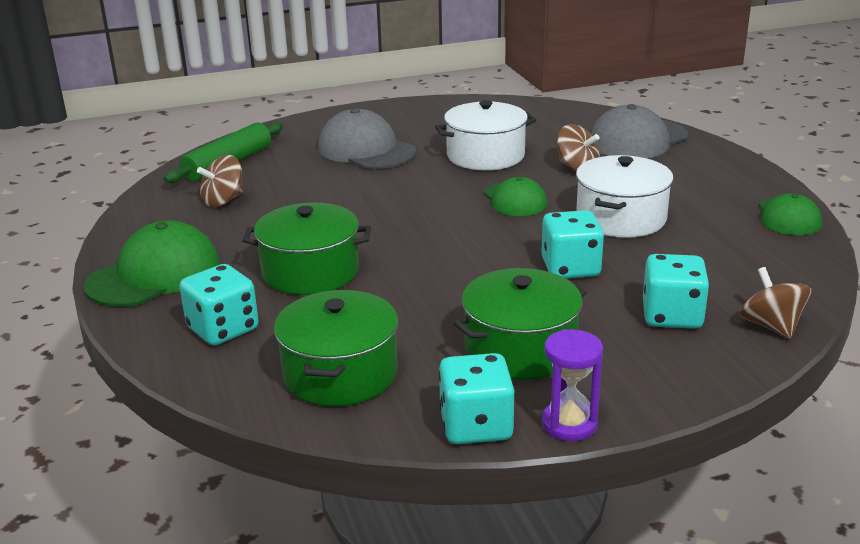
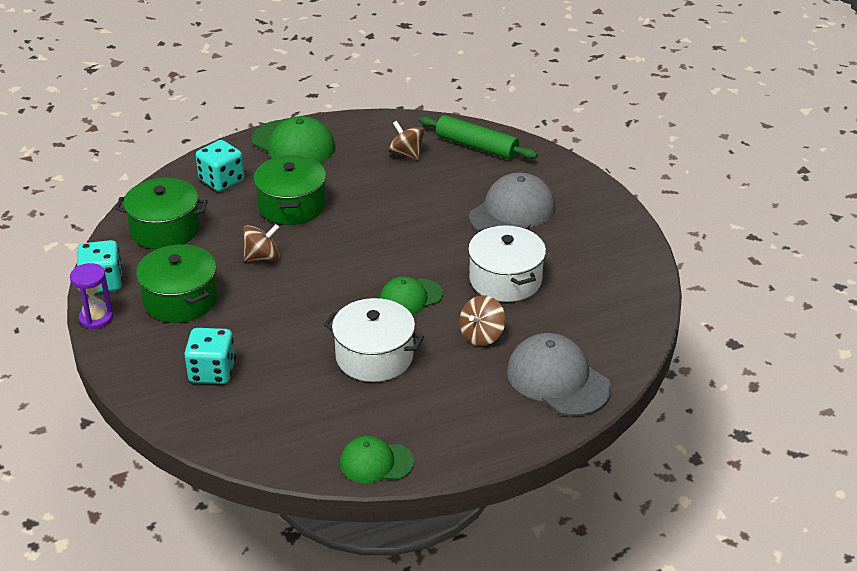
camera: 85 degrees right, 10 degrees up
turquoise dice [541,210,604,278] -> none
brown spinning top [740,267,811,339] -> brown spinning top moved to [243,224,280,261]

